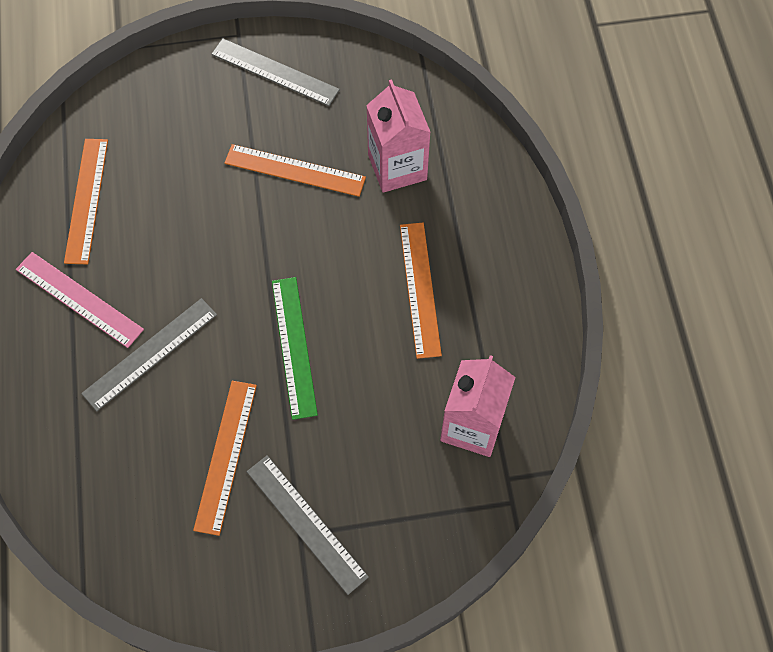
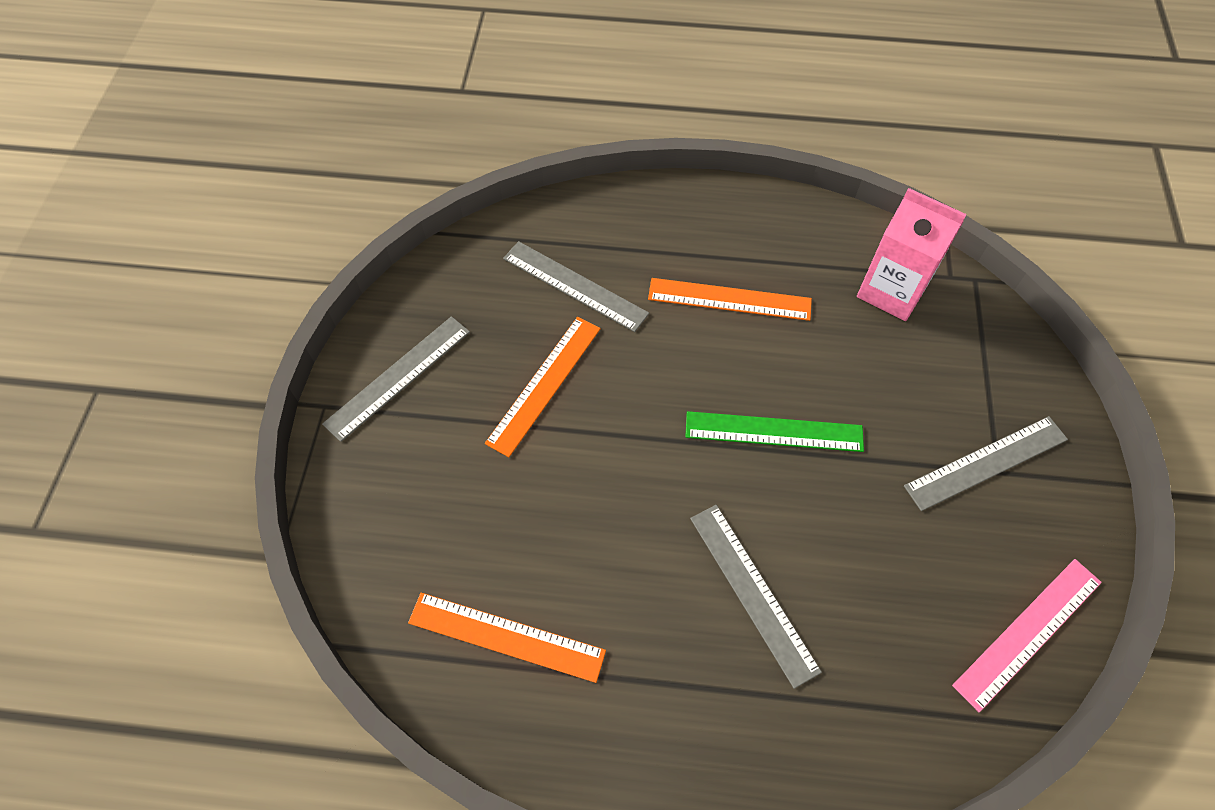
camera: 75 degrees left, 5 degrees down
pink ruler [16,252,144,348] -> pink ruler moved to [952,559,1102,712]
orange ruler [193,381,257,536] -> none
pink carton [366,79,431,193] -> grey ruler [503,241,649,332]

